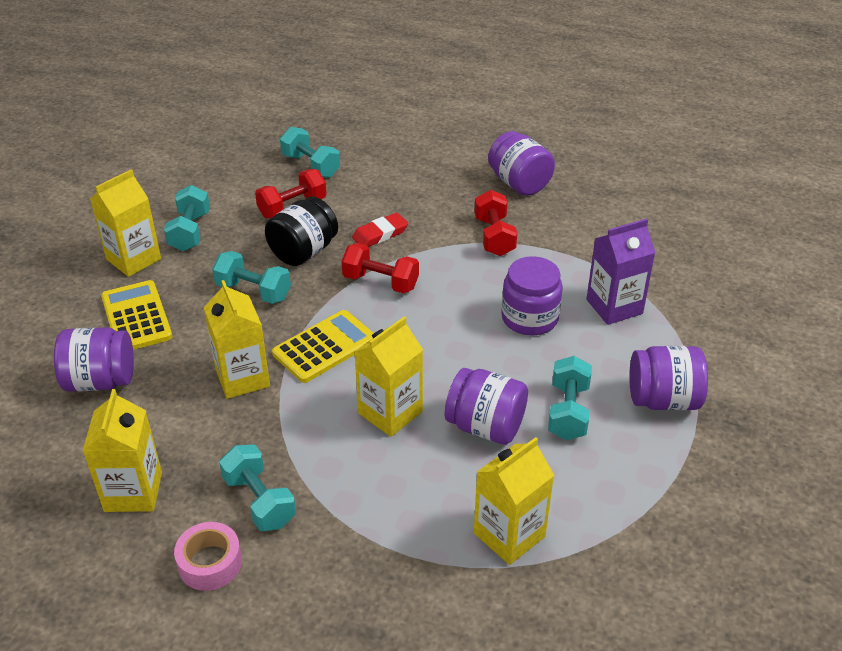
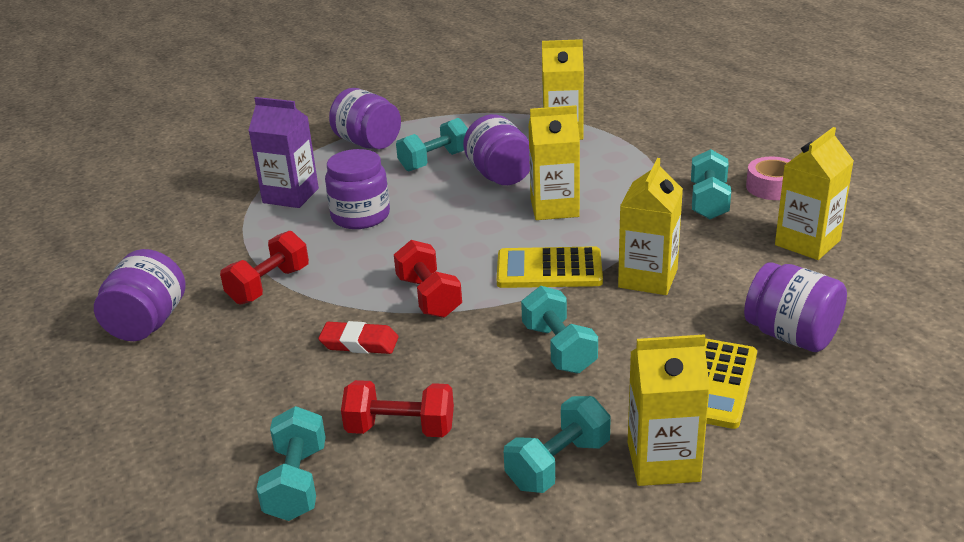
camera: 135 degrees left, 10 degrees down
black jar [265,197,338,266] -> none

